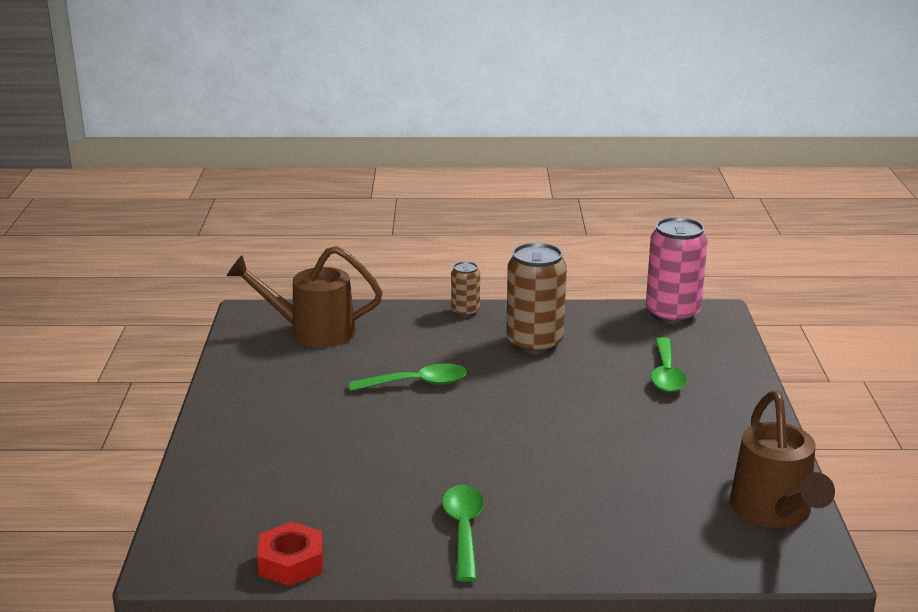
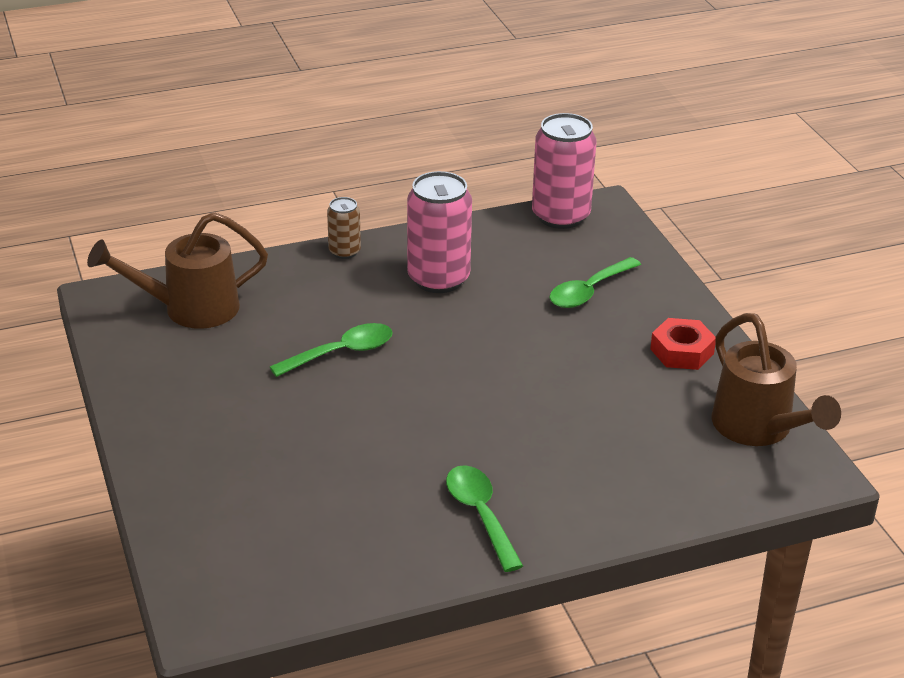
camera: 20 degrees left, 10 degrees up
red nut [257,522,323,586] -> red nut moved to [650,318,716,370]
brown can [506,243,567,355] -> pink can [407,171,472,293]
green spoon [651,337,687,392] -> green spoon turned 60 degrees clockwise [549,257,641,308]

